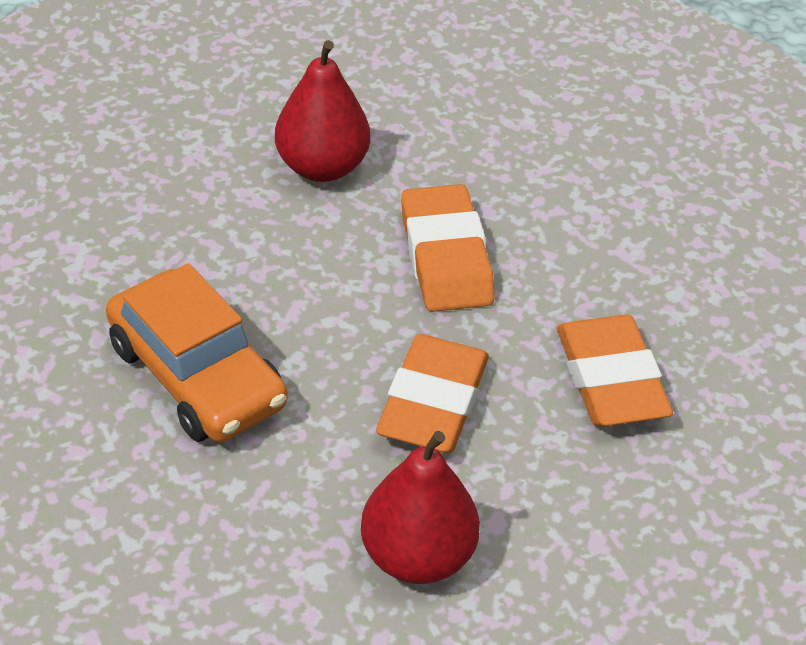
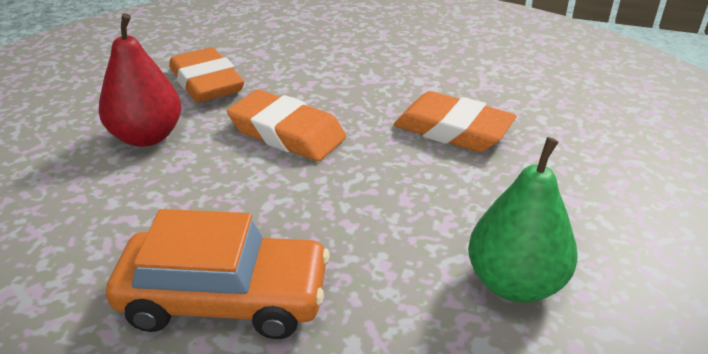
camera: 45 degrees left, 10 degrees down
red pear [361,431,480,584] -> green pear [468,137,577,303]
orange eraser [376,334,489,453] -> orange eraser moved to [169,47,244,103]

